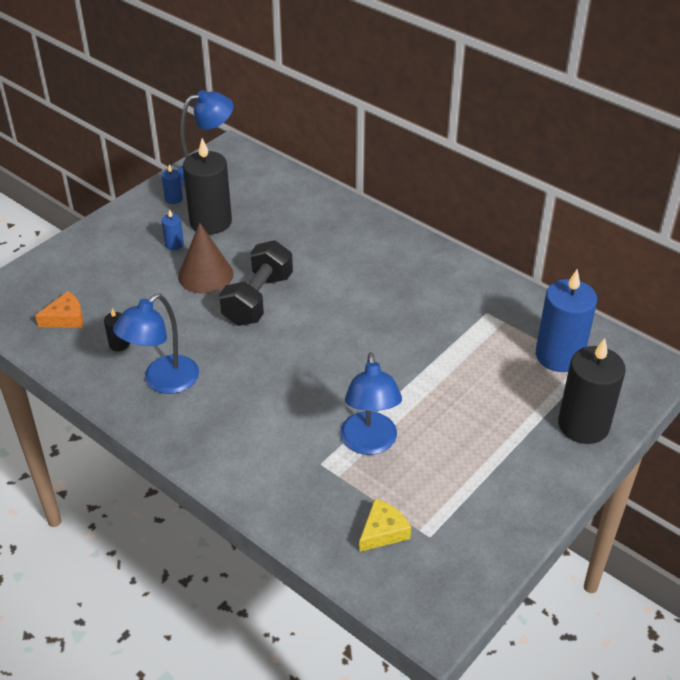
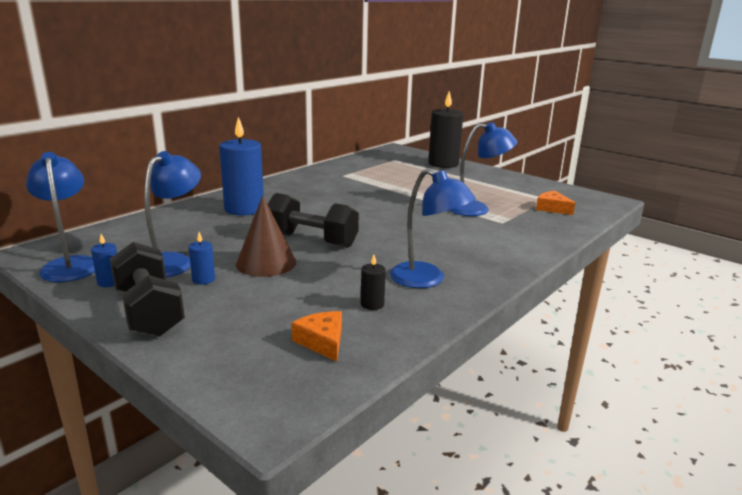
camera: 90 degrees left, 20 degrees down
black candle [183,138,232,235] -> blue lamp [144,151,201,277]
yellow cheese [359,499,411,552] -> orange cheese [536,191,575,215]
blue candle [536,269,597,372] -> blue candle moved to [219,117,264,215]
none -> black dumbbell [110,242,185,337]

